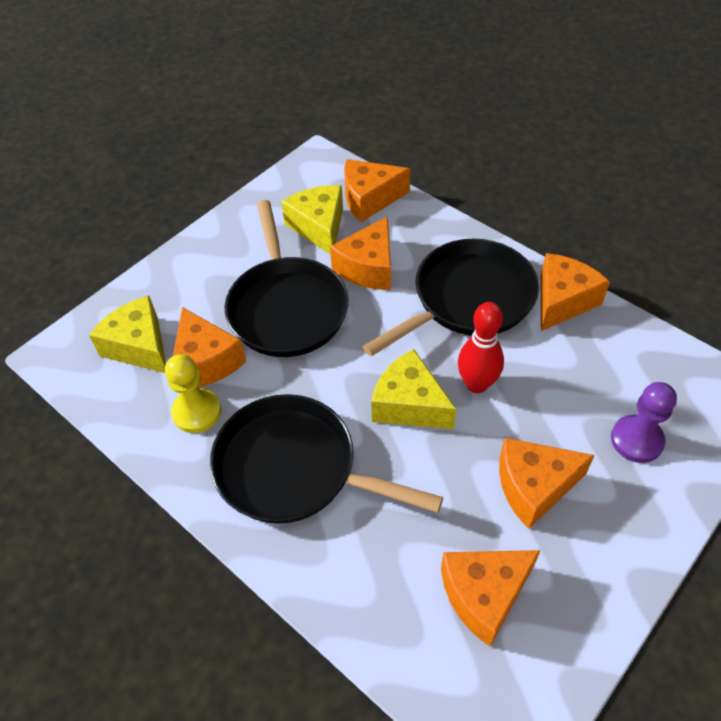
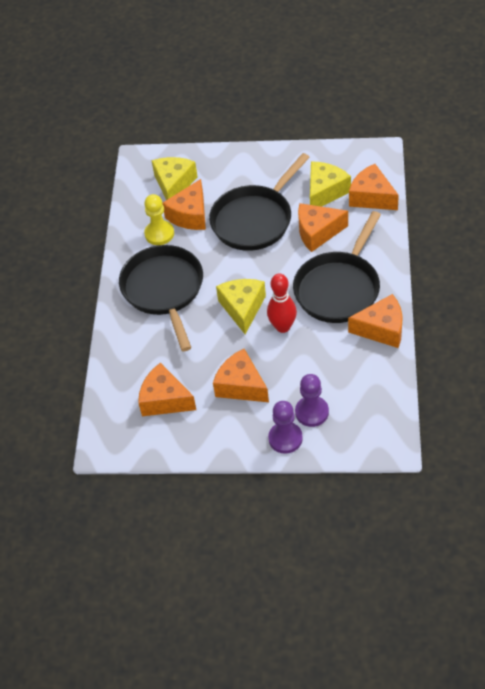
camera: 55 degrees right, 0 degrees up
black pan [362,239,539,356] -> black pan turned 105 degrees clockwise [293,211,381,323]
none -> purple pawn [268,401,303,454]

